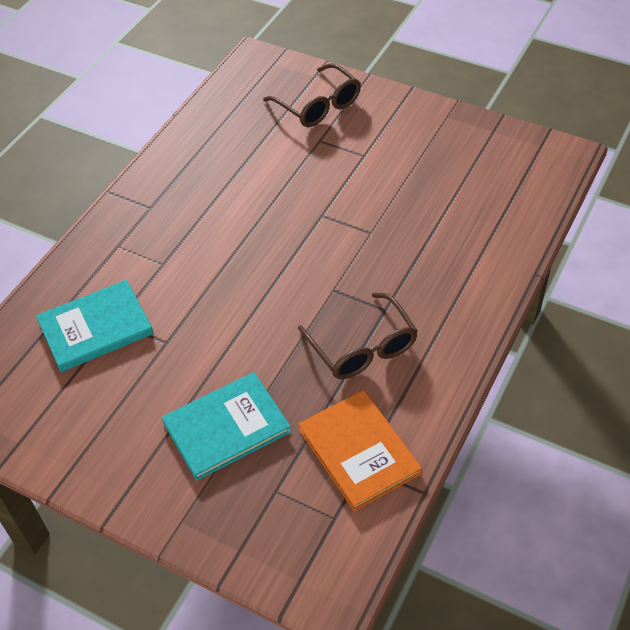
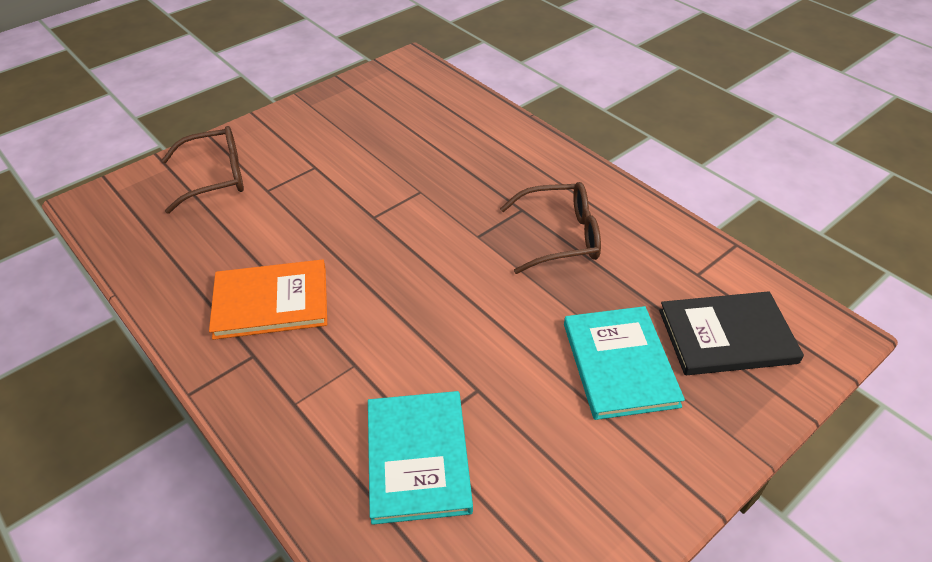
camera: 70 degrees left, 5 degrees down
orange book [298,390,422,511] -> orange book moved to [209,260,327,340]
none -> black book [659,291,804,375]

